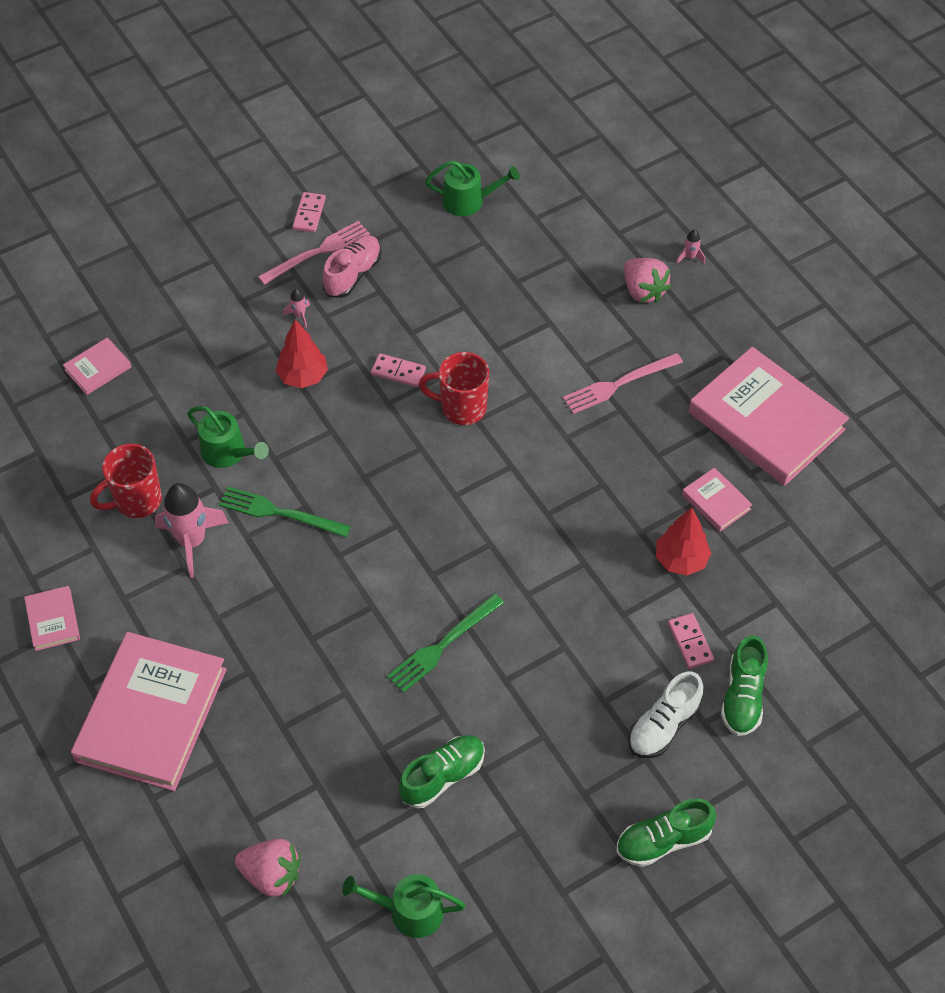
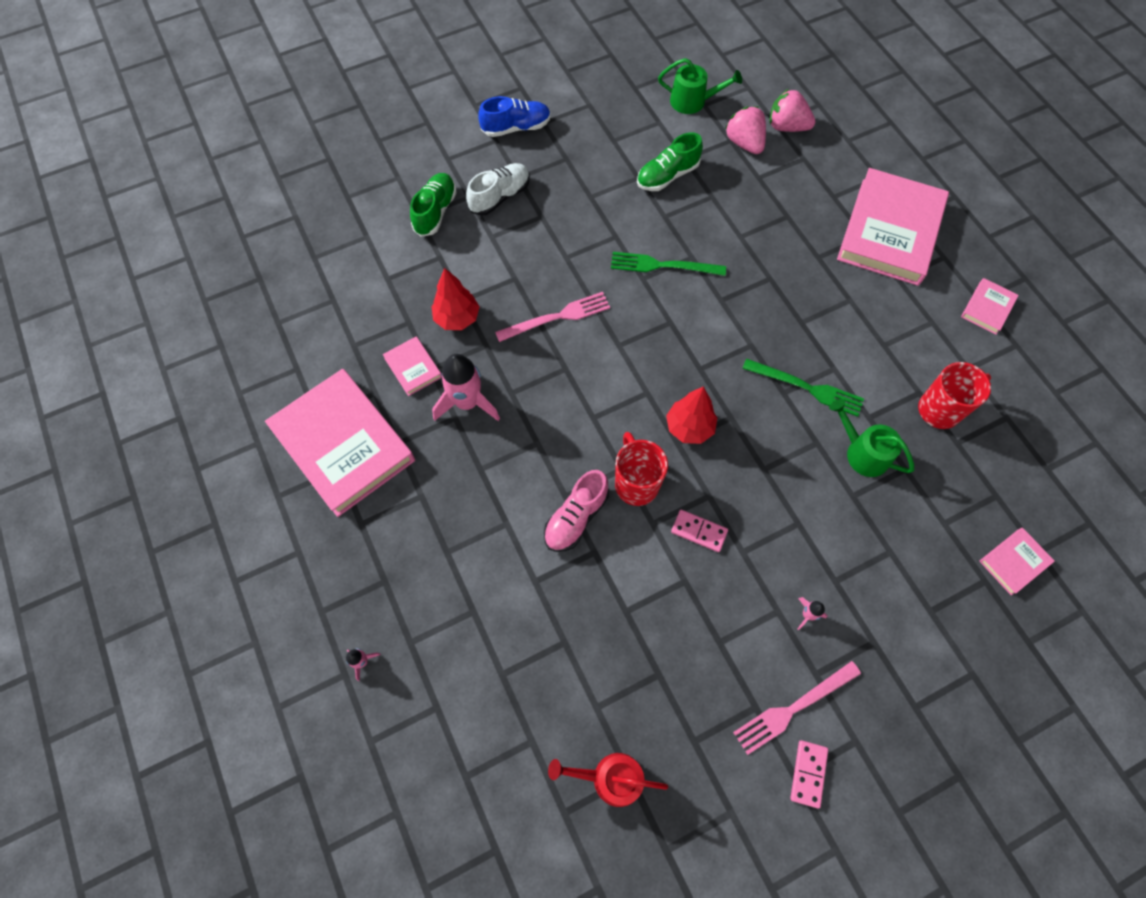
camera: 175 degrees left, 10 degrees up
pink book [24,586,80,651] -> pink book turned 45 degrees clockwise [961,278,1019,335]
pink rocket [155,483,229,578] -> pink rocket moved to [432,354,500,421]
red tree [276,319,328,388] -> red tree moved to [666,386,717,444]
pink shoe [322,235,381,298] -> pink shoe moved to [544,470,609,552]
green fork [387,594,504,693] -> green fork turned 135 degrees counterclockwise [611,252,726,276]
red mug [419,352,489,425] -> red mug turned 120 degrees counterclockwise [615,432,668,506]
green watering can [425,160,520,216] -> red watering can [548,753,668,807]
pink fork [563,353,683,414] -> pink fork moved to [495,292,610,342]
green shoe [617,798,716,867] -> blue shoe [478,96,551,137]
pink strawberry [624,258,671,303] -> pink strawberry moved to [725,106,766,154]
pink domino [668,613,714,669] -> none

